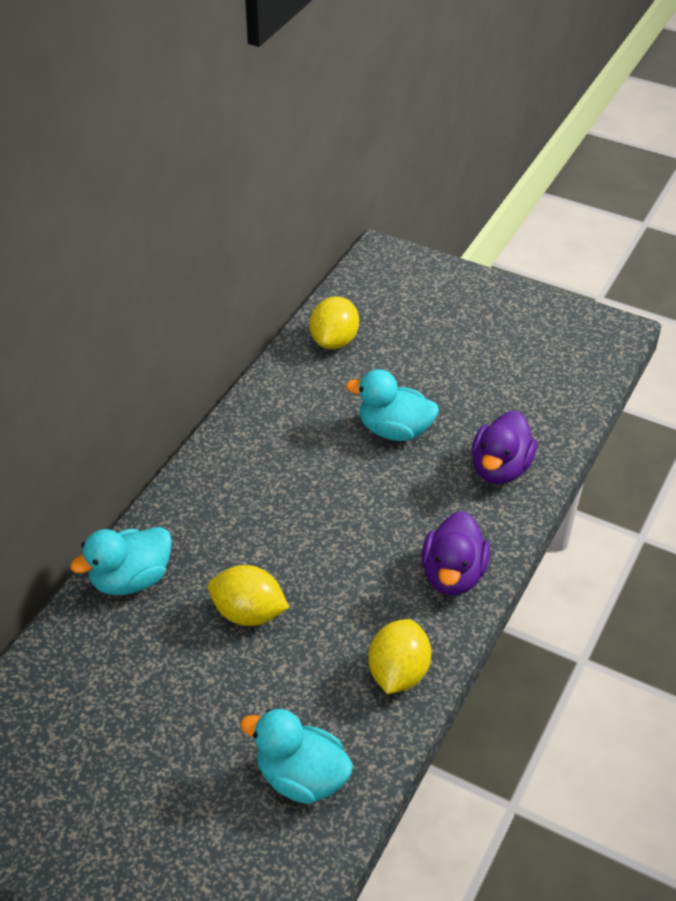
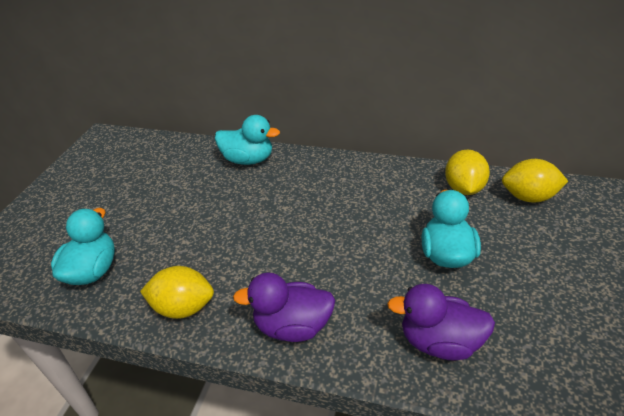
camera: 80 degrees right, 5 degrees down
turquoise duck [70,527,172,595] -> turquoise duck turned 150 degrees clockwise [215,115,280,165]
yellow lemon [208,565,289,626] -> yellow lemon moved to [445,150,490,195]

